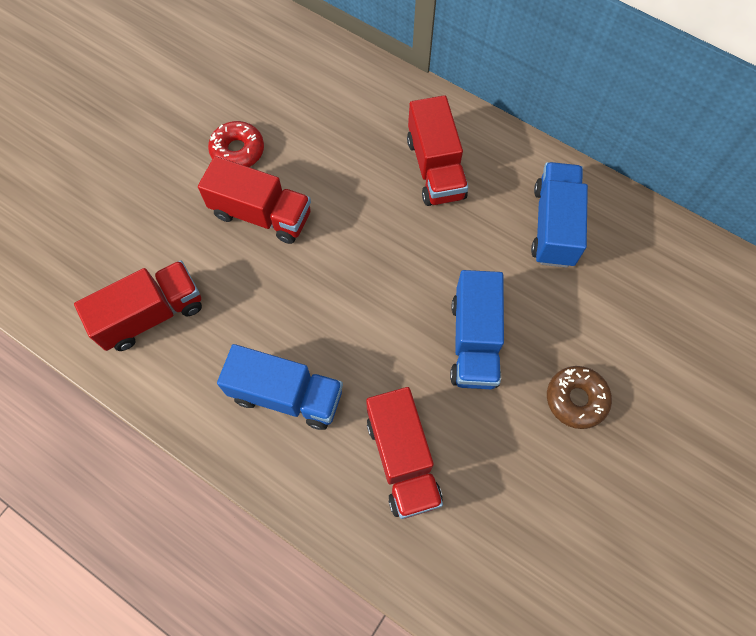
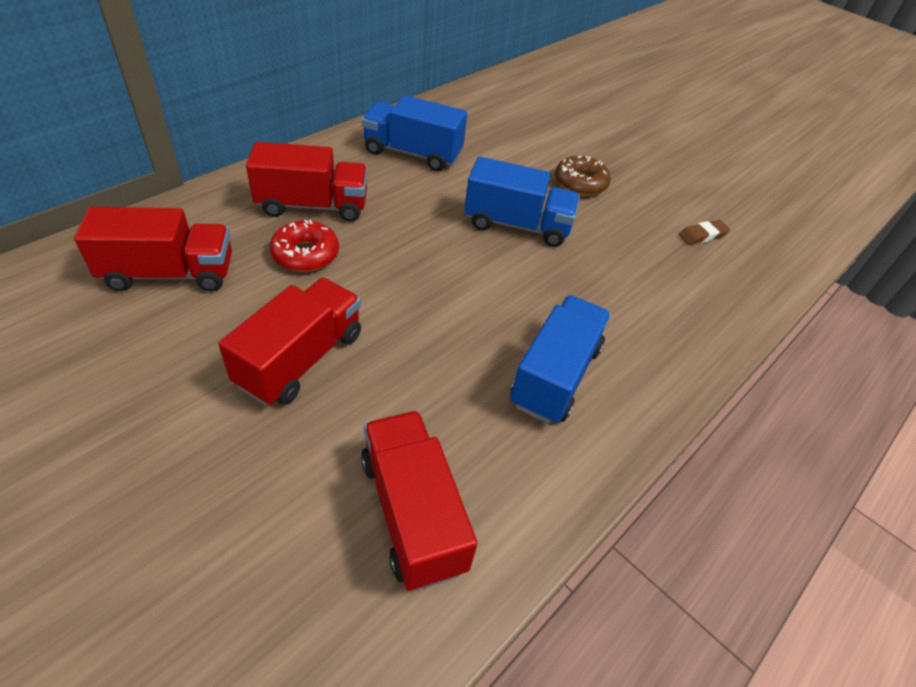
camera: 85 degrees left, 20 degrees down
red donut [208,121,264,167] -> red donut moved to [270,220,339,272]
red truck [366,387,443,519] -> red truck moved to [74,207,232,291]
none -> brown eraser [679,220,730,245]

